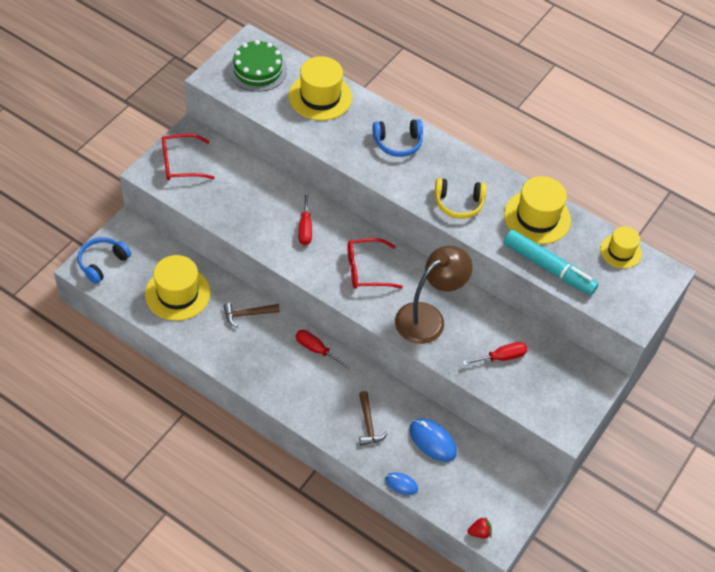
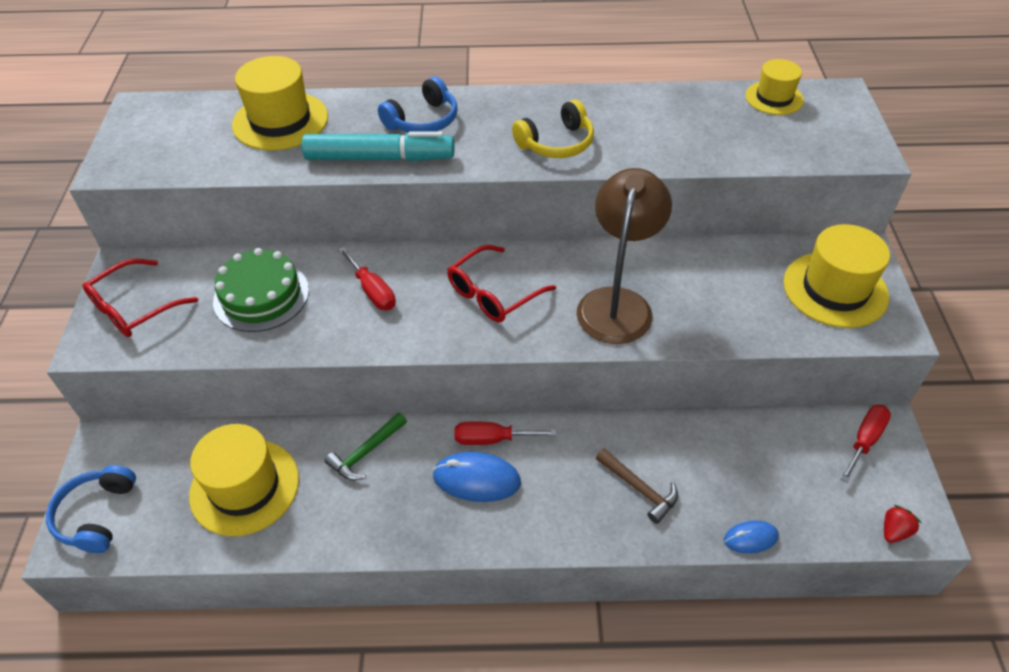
camera: 30 degrees left, 5 degrees down
brown hammer [224,303,280,327] -> green hammer [325,413,407,480]
green cake [229,40,287,92] -> green cake moved to [213,248,309,332]
blue mouse [409,418,457,462] -> blue mouse moved to [433,452,521,502]
red screwdriver [463,342,527,365] -> red screwdriver moved to [840,405,891,482]
yellow hat [504,176,571,244] -> yellow hat moved to [783,224,890,328]
turquoise marker [504,229,599,295] -> turquoise marker moved to [301,131,454,161]

